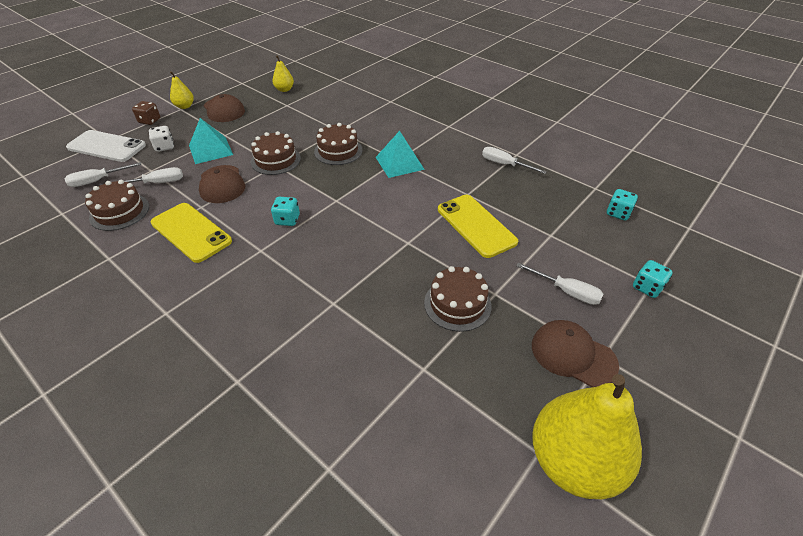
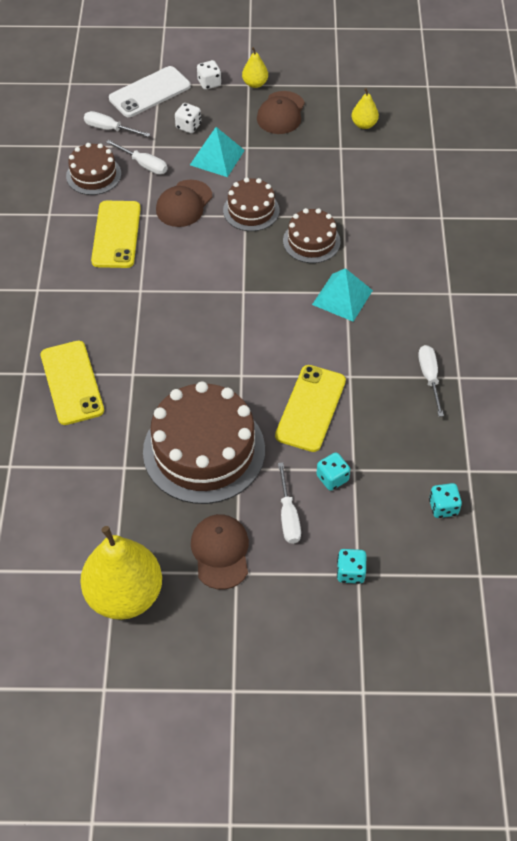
camera: 50 degrees right, 10 degrees up
white phone [66,130,146,162] -> white phone turned 75 degrees clockwise [109,66,191,117]
brown dice [132,101,160,125] -> white dice [197,60,221,90]
turquoise dice [271,197,300,226] -> turquoise dice moved to [316,452,350,491]
brown cake [424,266,491,332] -> brown cake [143,381,265,504], size x1.87
none -> yellow phone [41,341,104,425]

